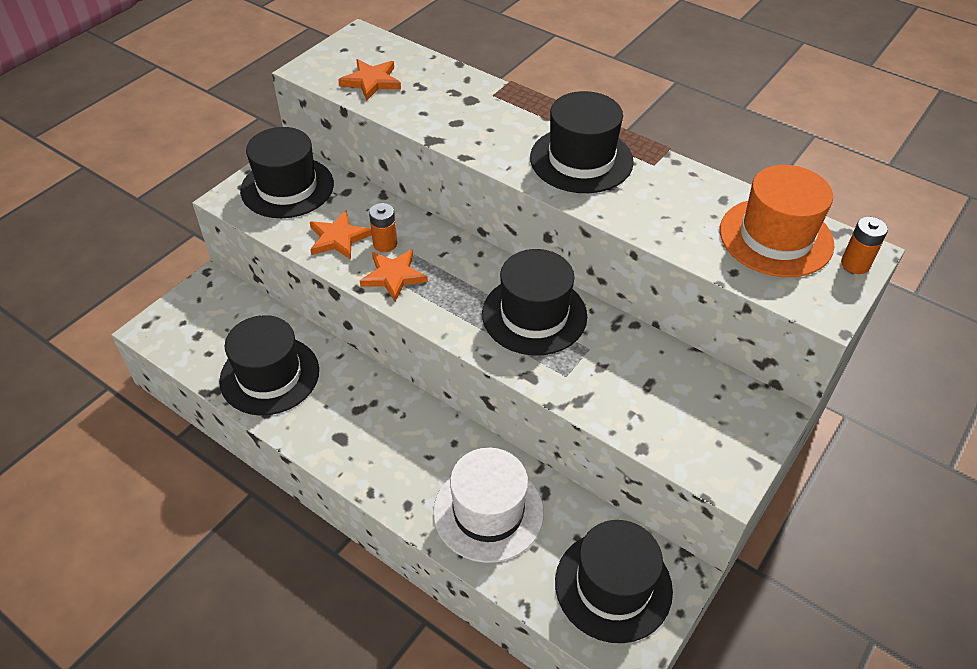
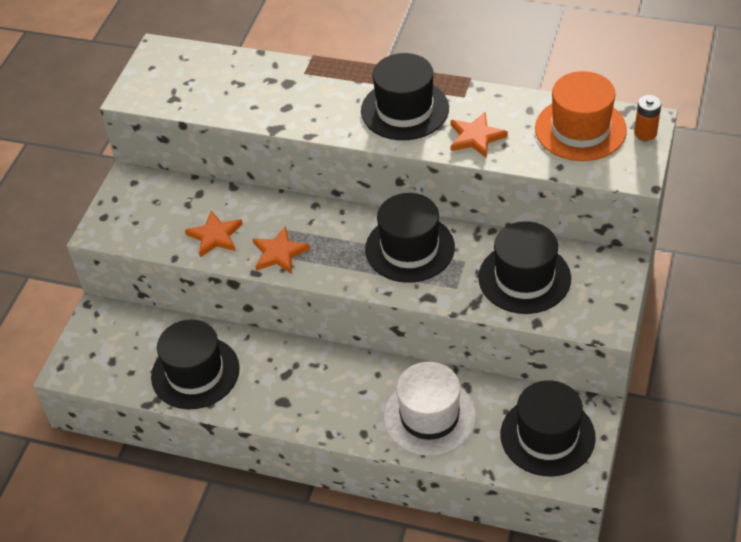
camera: 15 degrees left, 0 degrees up
black hat [240,127,334,218] -> black hat moved to [478,221,571,314]
orange star [338,59,401,101] -> orange star moved to [451,112,508,158]
orange battery [369,203,397,252] -> none

